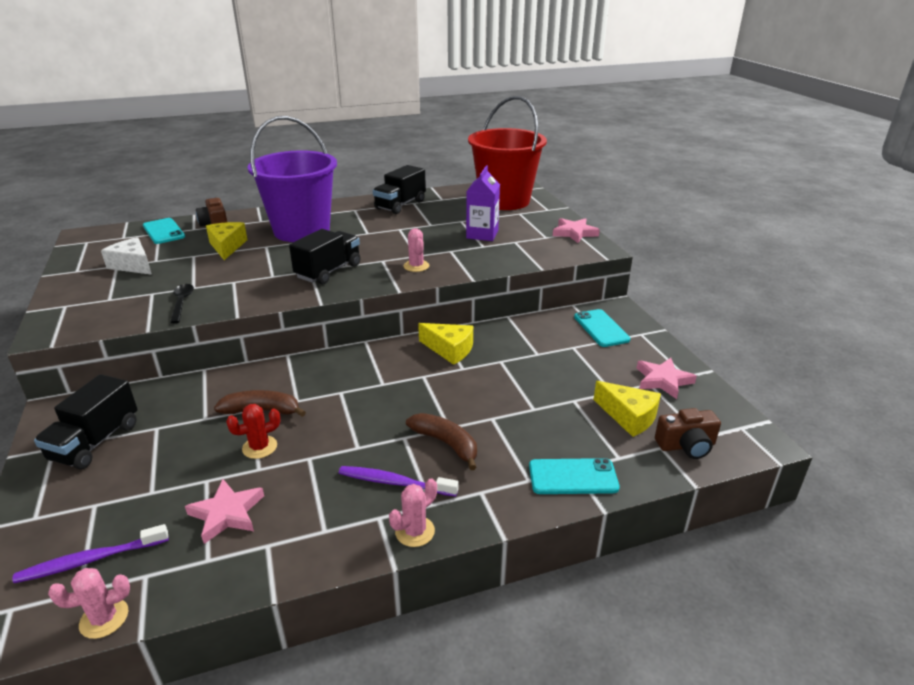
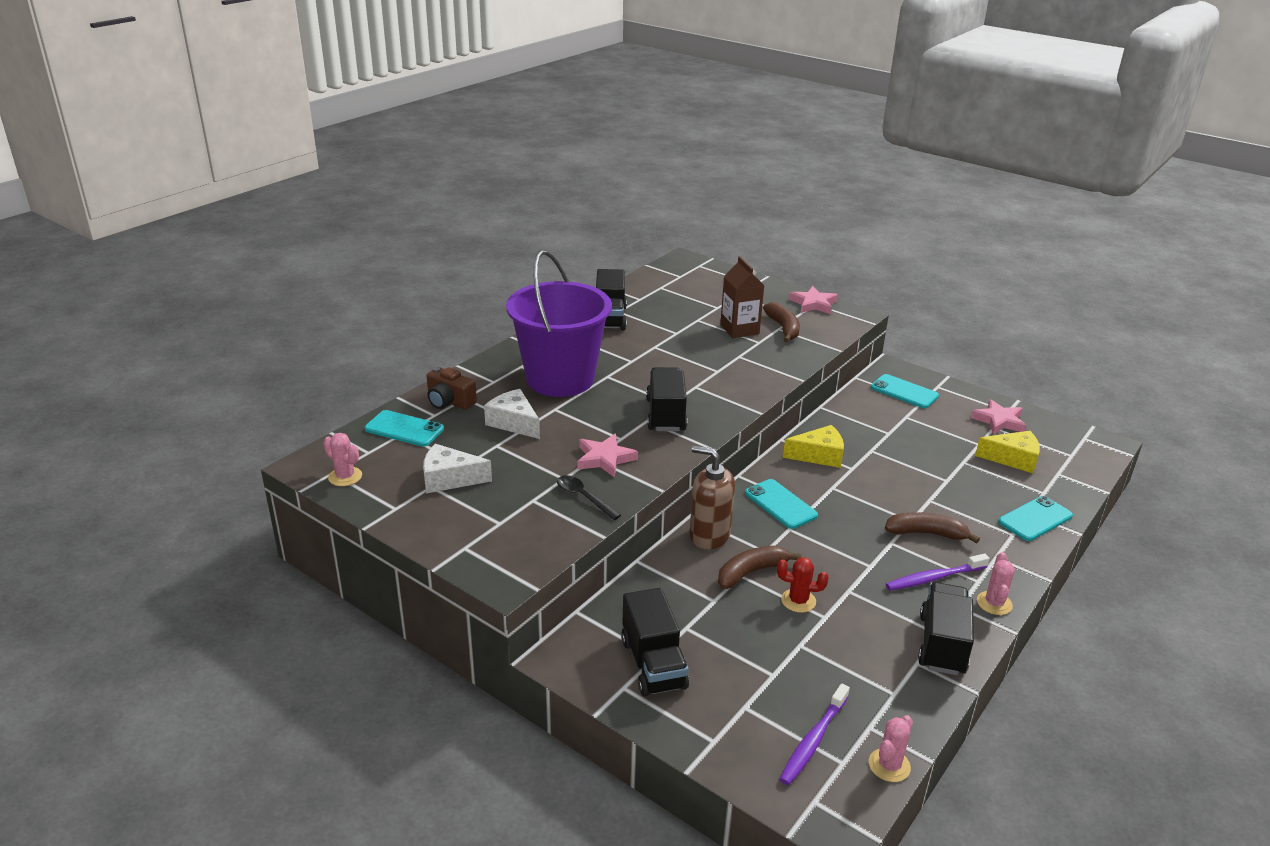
camera: 35 degrees left, 0 degrees up
pink star [185,479,264,544] -> pink star moved to [577,434,638,478]
yellow cheese [206,222,247,260] -> white cheese [484,389,540,439]
red cactus [226,404,280,459] -> red cactus turned 75 degrees clockwise [777,557,829,613]
pink cactus [404,228,429,272] -> pink cactus moved to [323,433,362,486]
purple carton [466,166,500,241] -> brown carton [720,256,765,338]
red bucket [468,96,547,210] -> none
brown camera [655,408,721,459] -> none
none -> brown soap dispenser [690,445,735,549]
none -> turquoise phone [745,479,818,529]
none -> brown banana [763,302,800,342]
none -> black truck [918,582,974,675]

